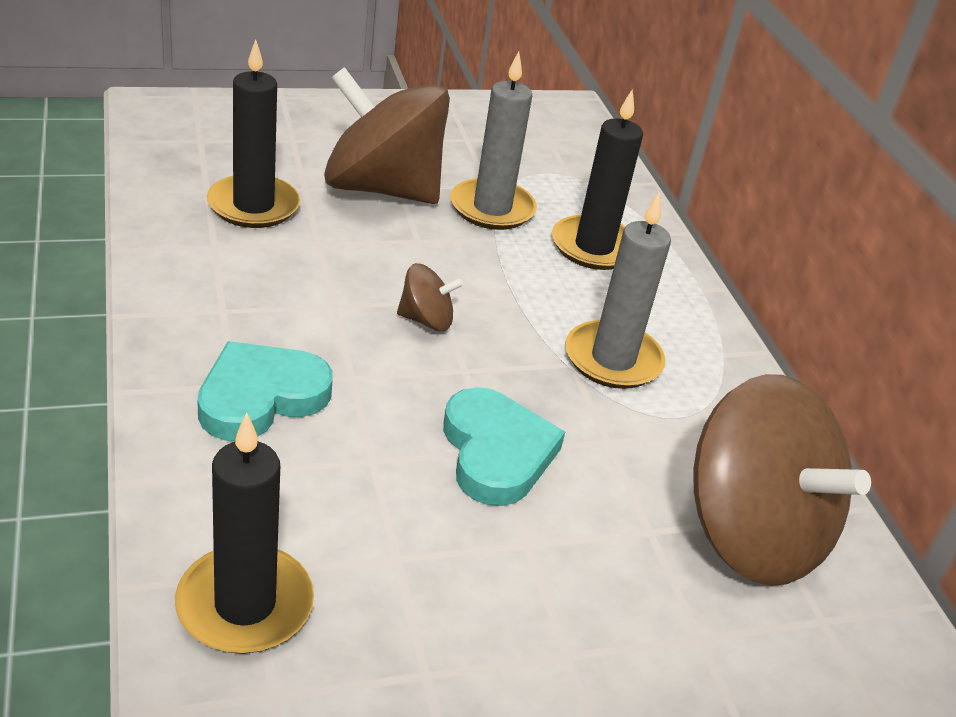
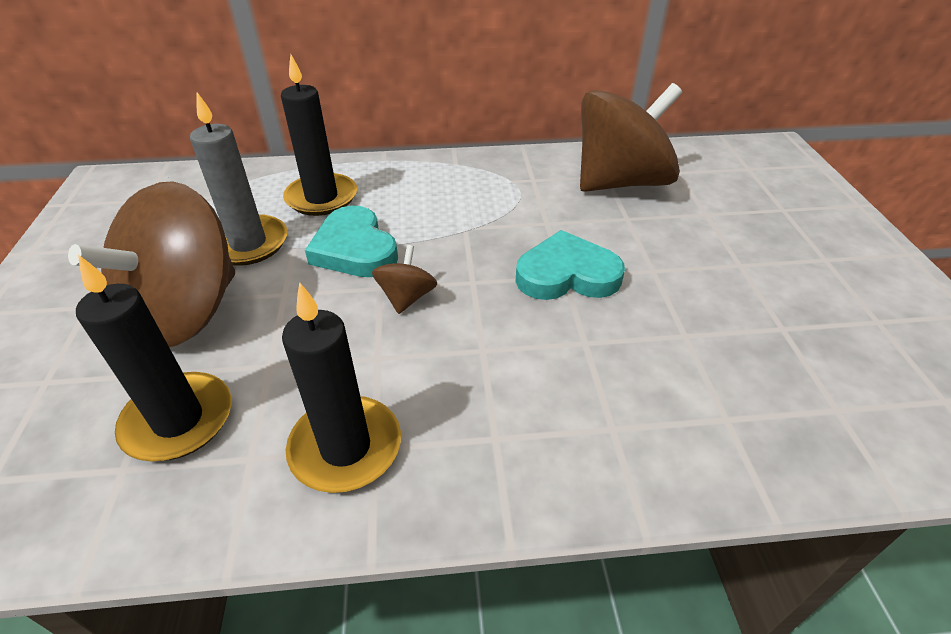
camera: 75 degrees left, 5 degrees up
black candle [175,413,314,654] -> black candle moved to [282,282,401,493]
turquoise heart [197,341,333,441] -> turquoise heart moved to [305,206,398,277]
grey candle [565,191,671,389] -> none

